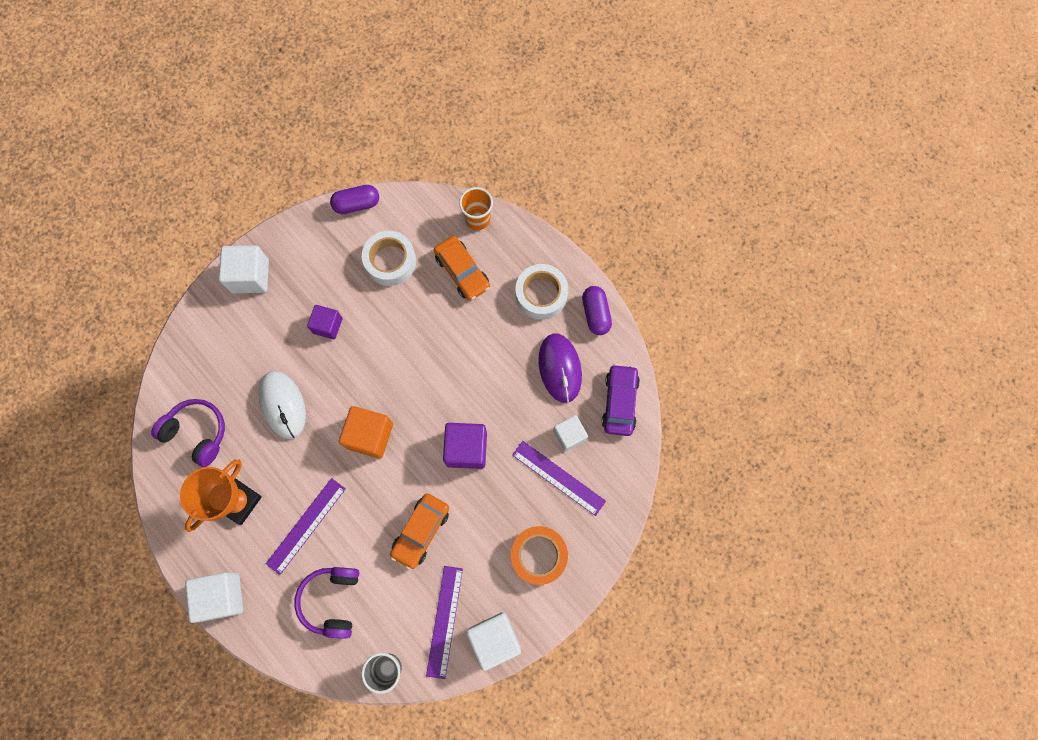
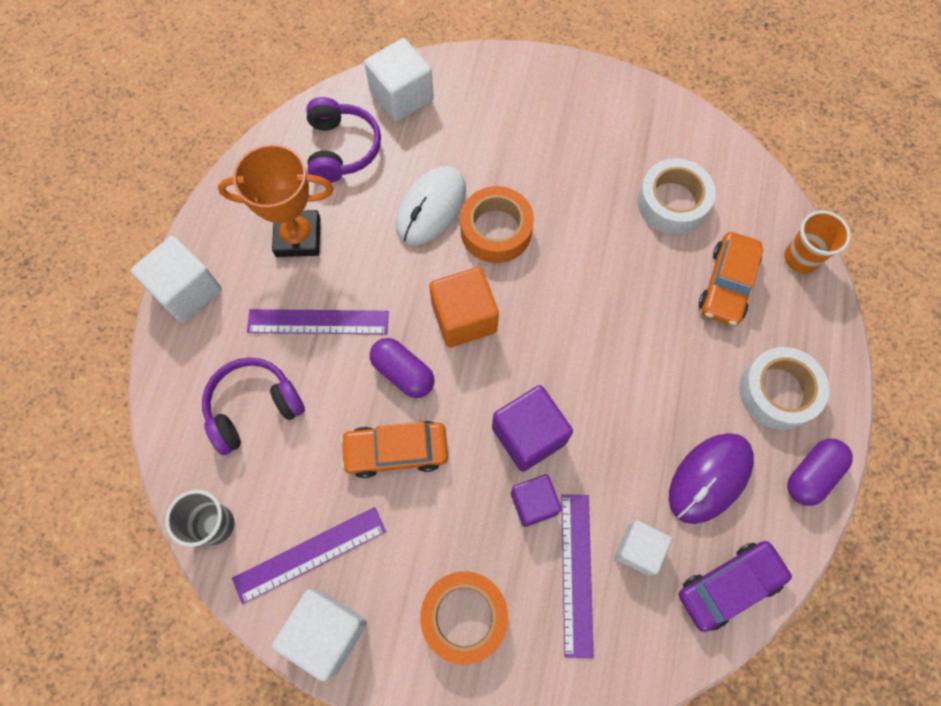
camera: 55 degrees right, 5 degrees down
white cube [219,245,269,293] -> white cube moved to [364,38,434,122]
purple cube [307,305,342,339] -> purple cube moved to [511,474,562,527]
purple capsule [330,185,379,214] -> purple capsule moved to [370,338,434,398]
none -> orange tape [460,186,534,263]

